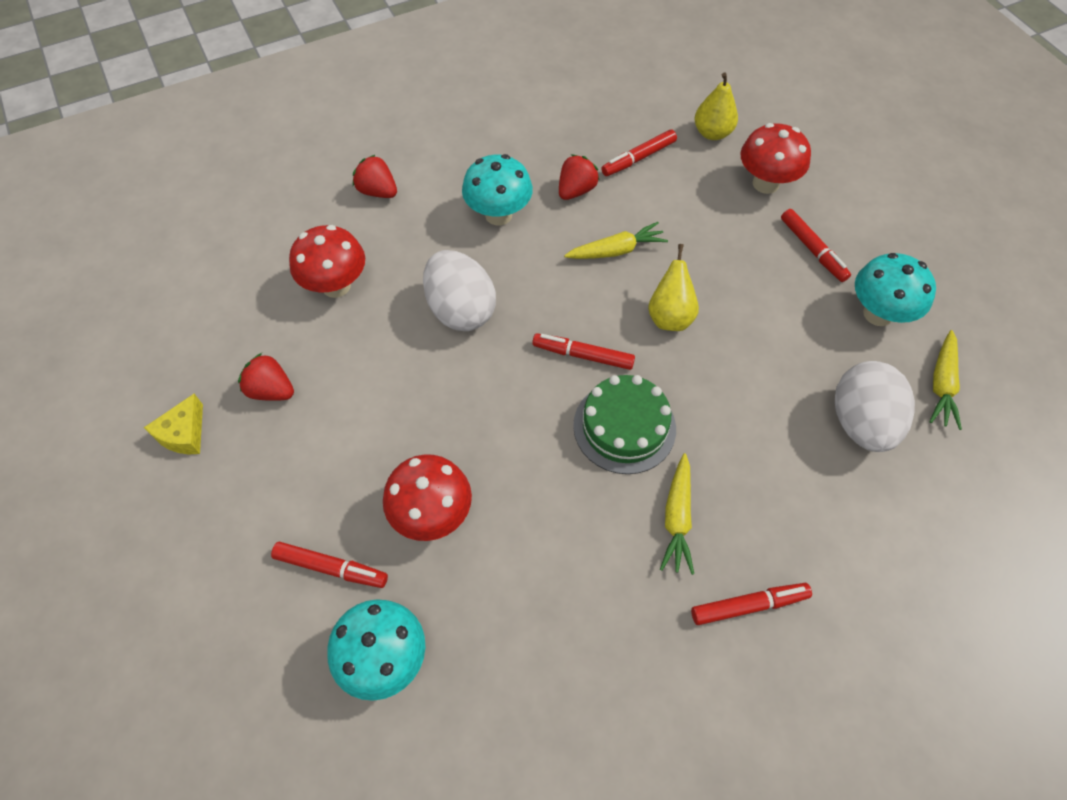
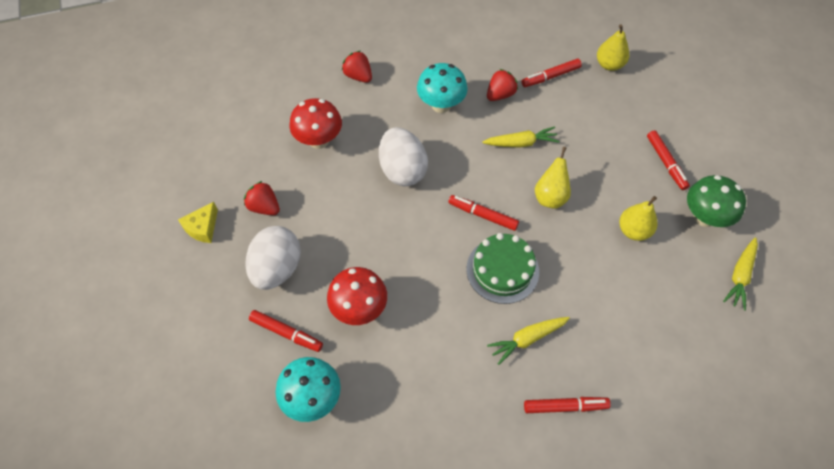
camera: 10 degrees right, 0 degrees up
yellow carrot [660,453,694,575] -> yellow carrot turned 45 degrees clockwise [487,317,570,365]
red mushroom [740,123,811,194] -> none
white egg [835,361,915,452] -> white egg moved to [245,226,301,290]
turquoise mushroom [855,253,936,326] -> green mushroom [687,175,746,227]
none -> yellow pear [619,196,657,241]

